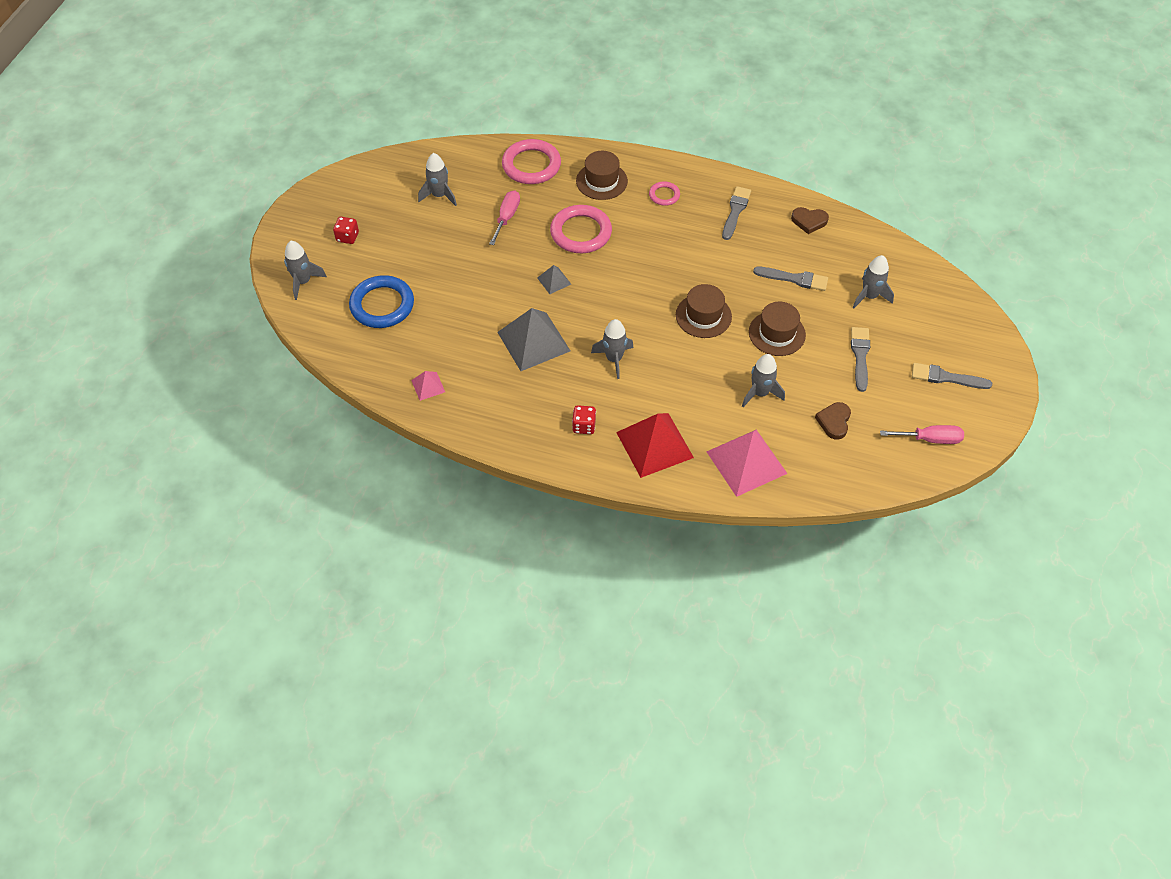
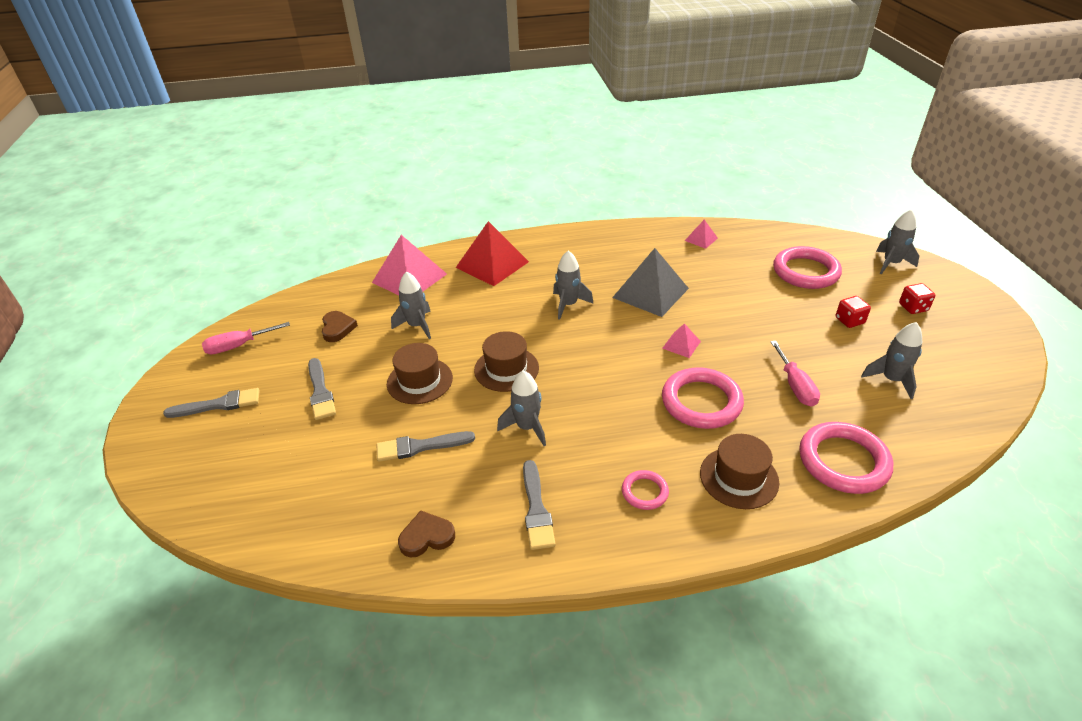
camera: 155 degrees right, 15 degrees down
blue ring [349,275,414,328] -> pink ring [773,246,842,289]
grey pyramid [537,265,571,294] -> pink pyramid [662,323,701,358]
red dice [572,405,596,434] -> red dice moved to [836,296,871,328]
grey rocket [852,255,894,309] -> grey rocket moved to [497,370,546,446]

